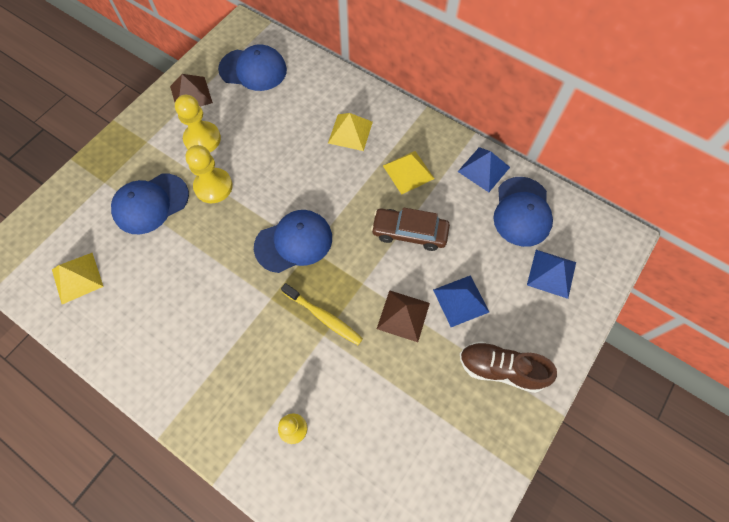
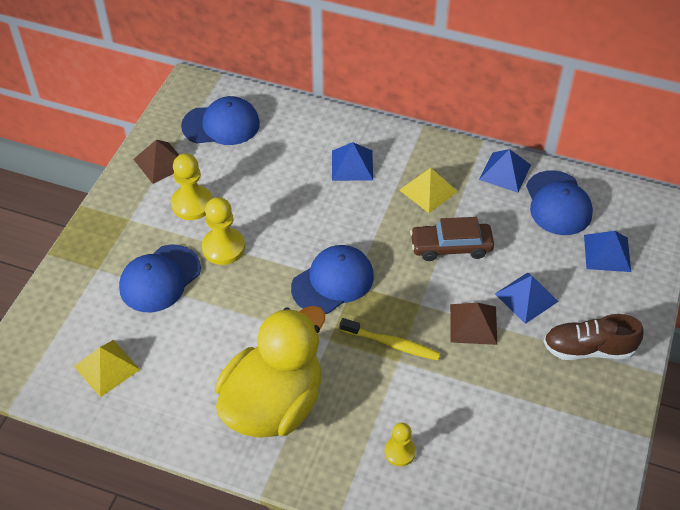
camera: 15 degrees left, 15 degrees down
yellow pyramid [328,113,373,151] -> blue pyramid [332,142,373,181]
none -> yellow duck [215,306,325,438]

